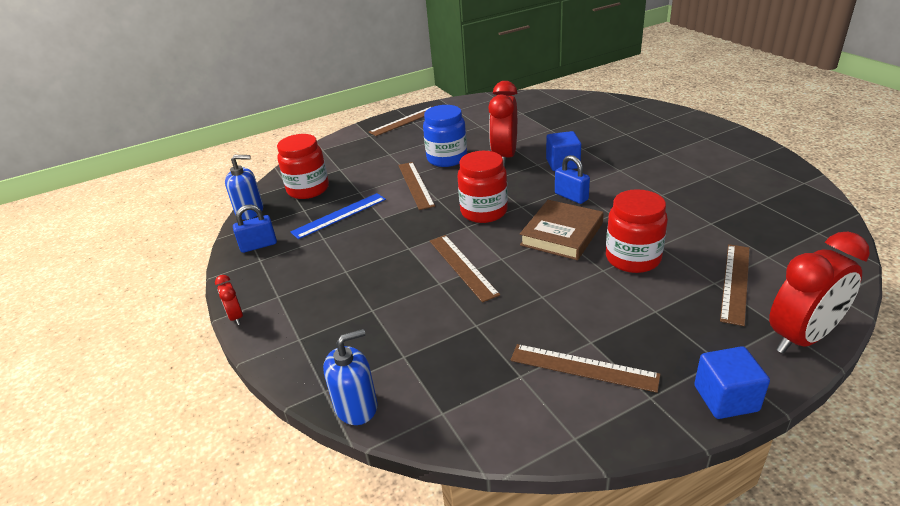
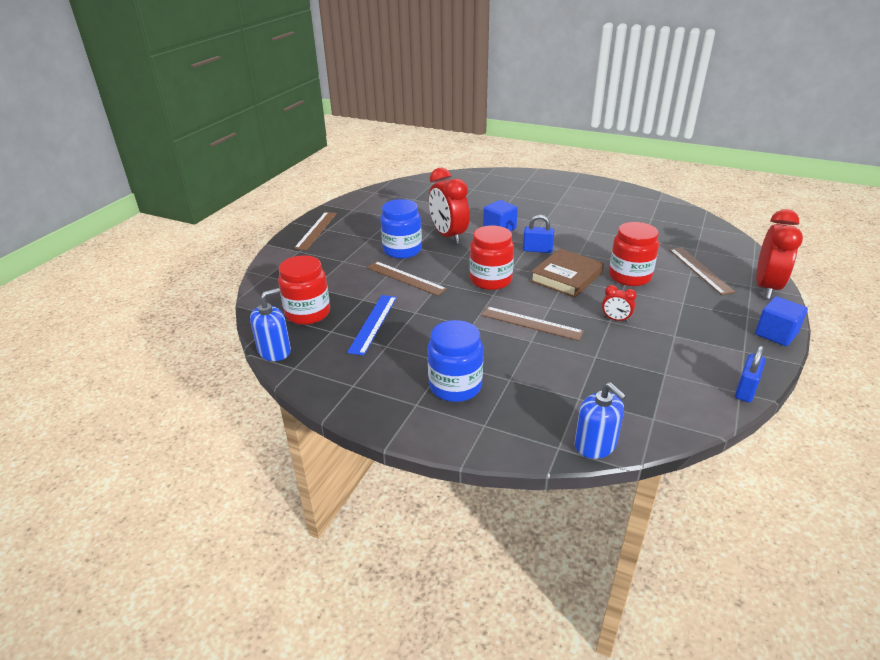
camera: 40 degrees left, 0 degrees up
red clock [215,275,243,325] -> red clock moved to [602,285,637,322]
blue padlock [233,204,277,253] -> blue padlock moved to [735,346,766,402]
blue soap dispenser [323,329,378,425] -> blue soap dispenser turned 120 degrees clockwise [574,382,626,459]
brown ruler [511,344,661,393] -> none
brown book [520,200,604,260] -> brown book turned 45 degrees clockwise [530,249,604,297]
none -> blue jar [428,320,483,402]

